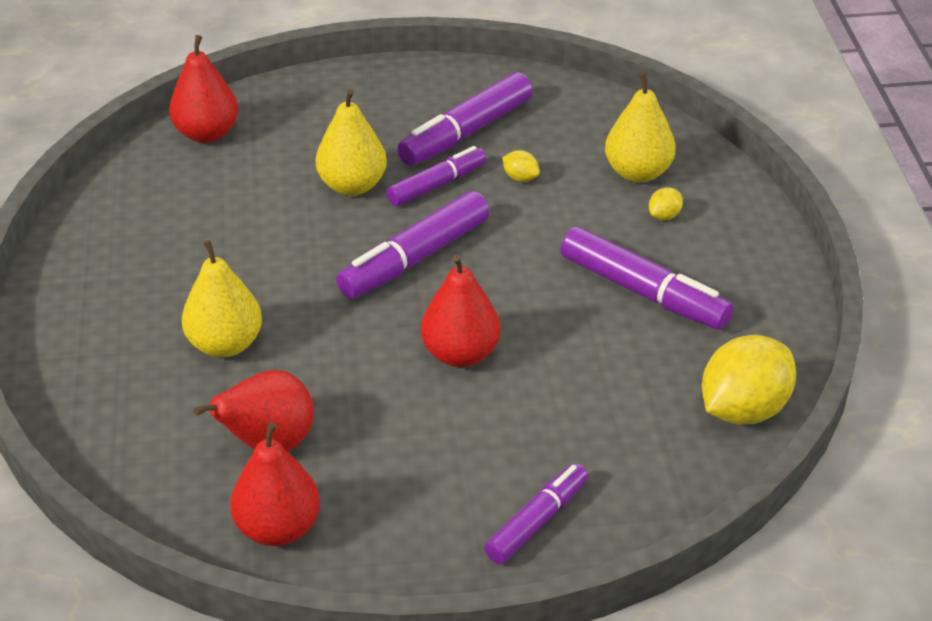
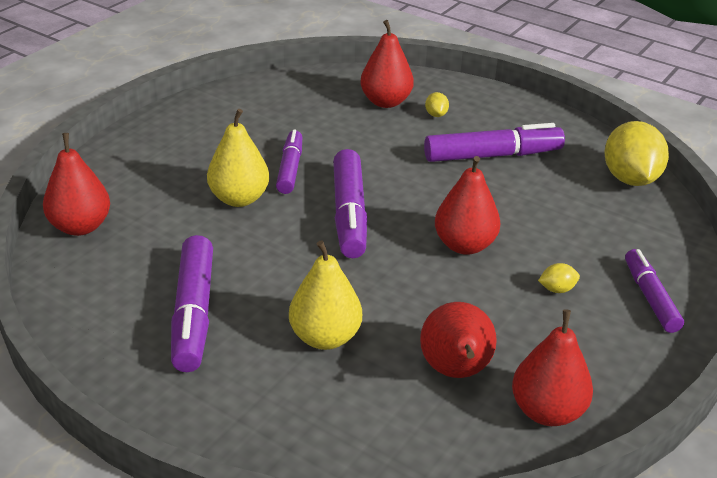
camera: 50 degrees left, 5 degrees down
purple marker [397,72,533,166] -> purple marker moved to [171,235,213,372]
yellow lemon [502,150,540,182] -> yellow lemon moved to [538,263,580,293]
yellow pear [605,73,676,182] -> red pear [360,20,414,108]

